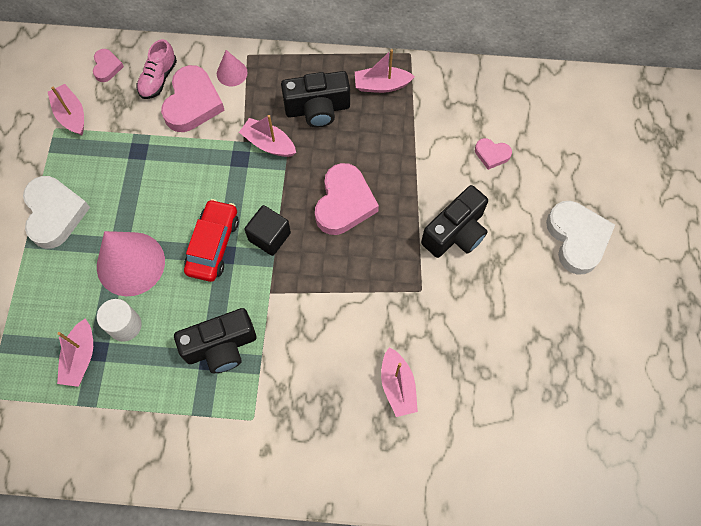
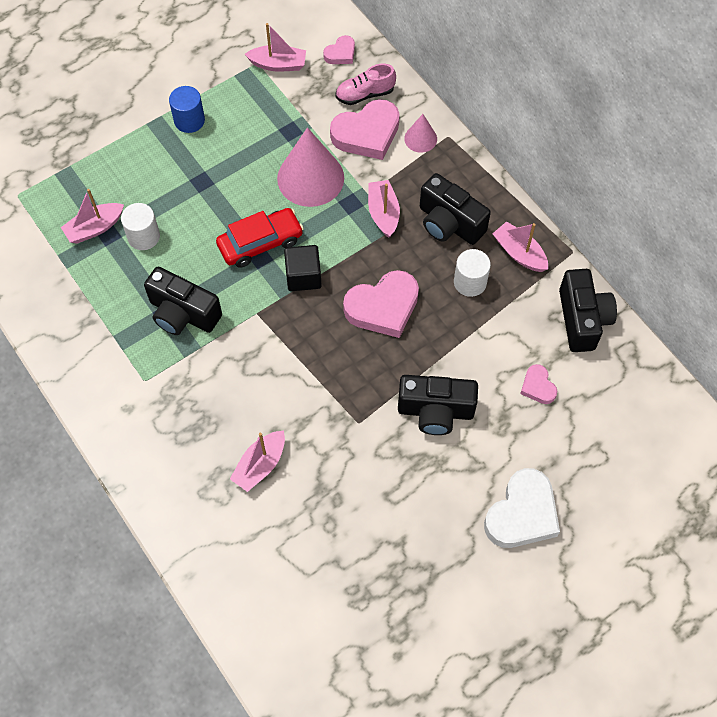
camera: 50 degrees right, 5 degrees down
white heart [23,176,90,249] -> blue cylinder [169,86,205,133]
pink boat [48,84,84,135] -> pink boat turned 75 degrees clockwise [245,23,306,72]
pink cone [97,231,165,296] -> pink cone moved to [277,127,344,207]
none -> white cylinder [454,249,491,297]
none -> black camera [559,269,617,352]

